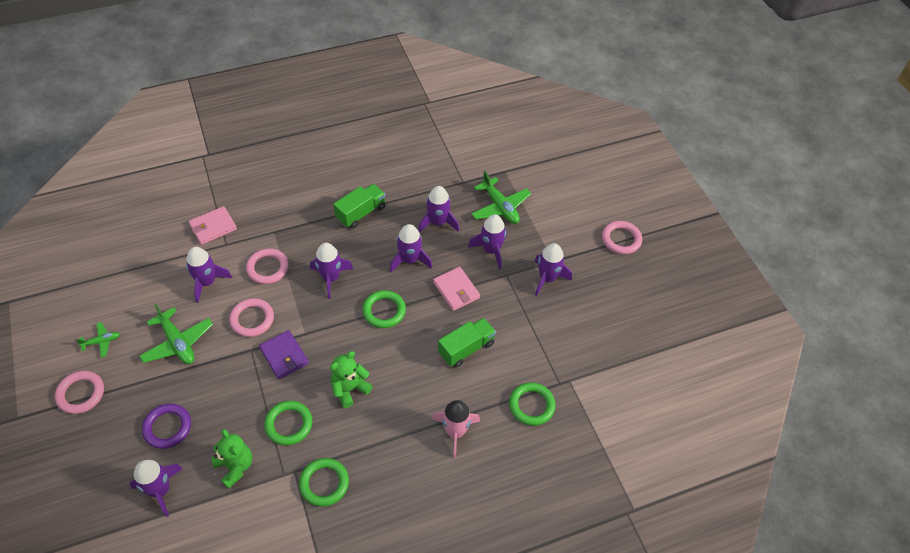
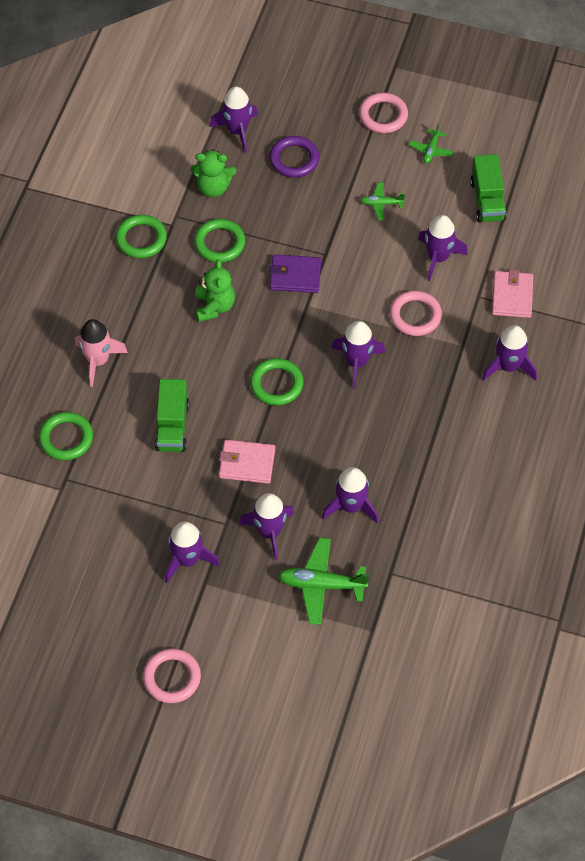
camera: 130 degrees right, 5 degrees up
green plane [139,304,213,364] -> green plane [360,182,405,220], size x0.55
pink ring [229,298,274,337] -> none
green truck [333,184,386,229] -> green truck moved to [470,154,507,223]
purple rocket [390,224,432,272] -> purple rocket moved to [482,325,537,381]

